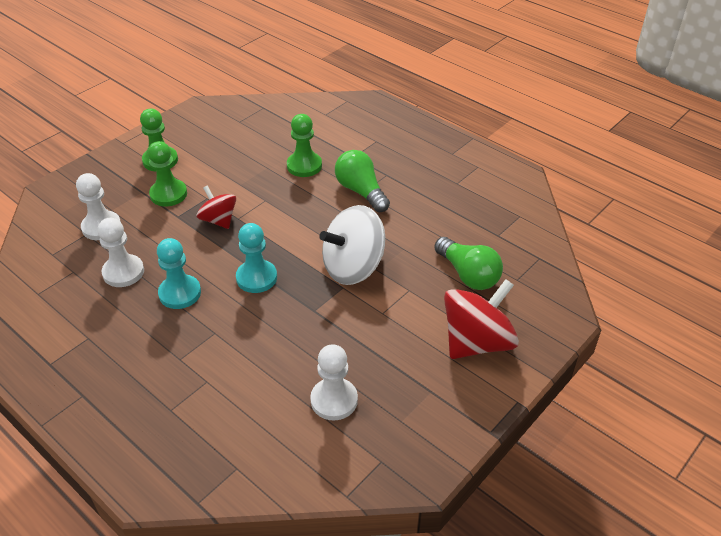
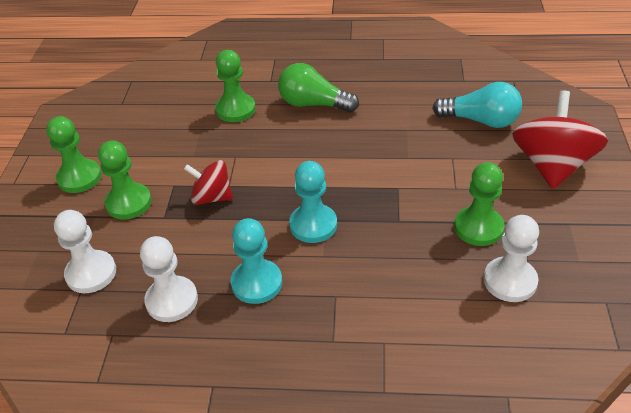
camera: 35 degrees left, 0 degrees up
white spinning top [319,205,385,285] -> none
green light bulb [434,237,503,290] -> turquoise light bulb [432,82,522,128]
none -> green pawn [454,162,504,246]

